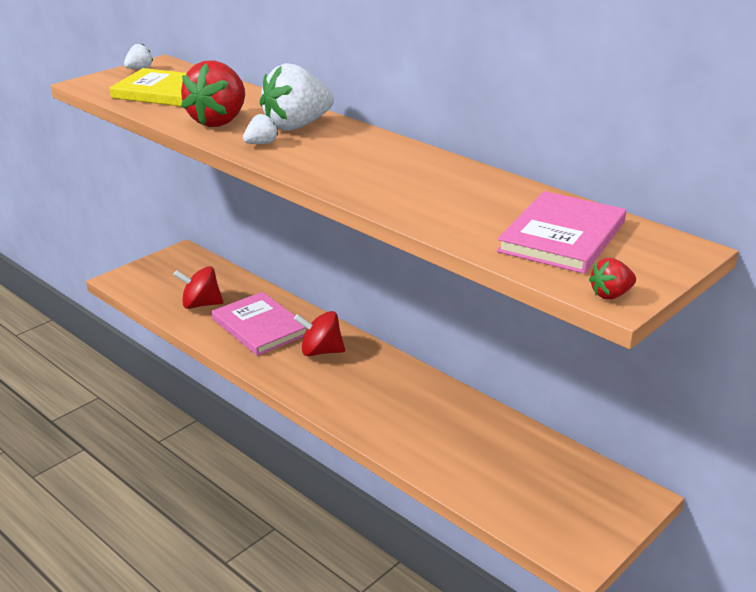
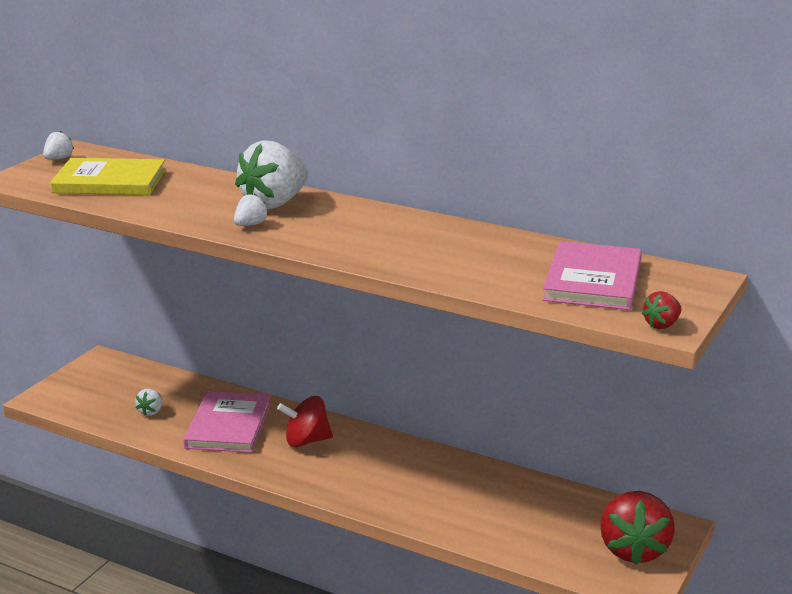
camera: 15 degrees left, 5 degrees down
red spinning top [174,266,223,309] -> white strawberry [135,389,162,416]
red strawberry [181,60,245,127] -> red strawberry moved to [600,491,675,565]
pink book [212,292,306,356] -> pink book turned 60 degrees clockwise [183,391,271,453]

